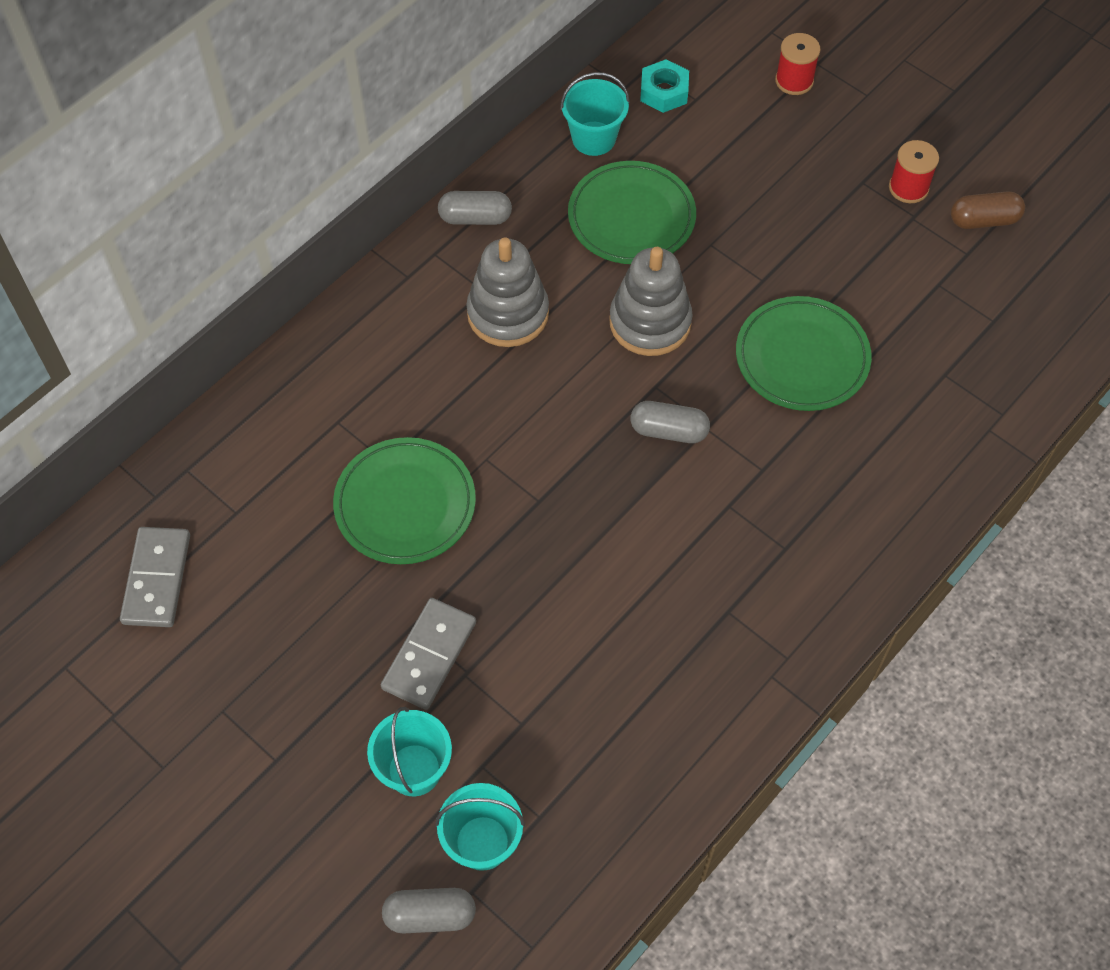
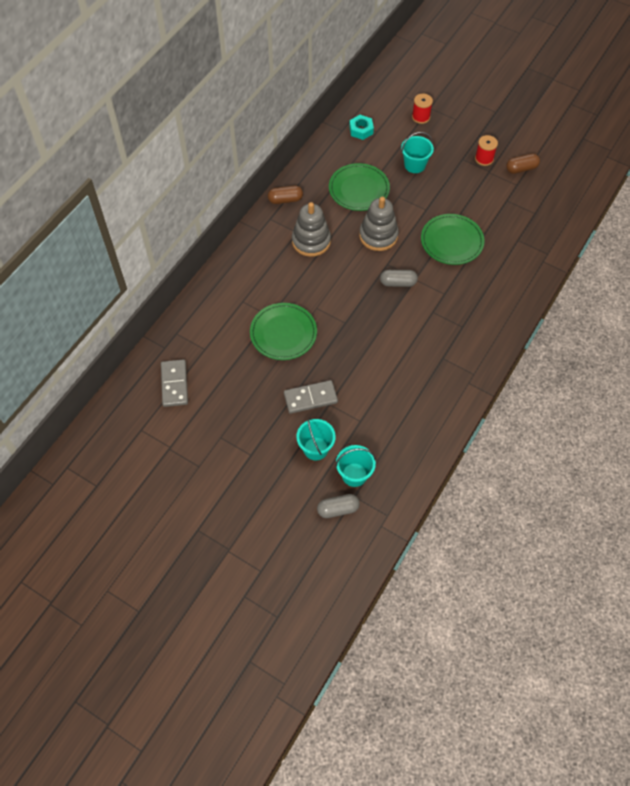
camera: 10 degrees left, 0 degrees up
grey domino [381,598,476,710] -> grey domino turned 60 degrees clockwise [284,380,338,414]
grey capsule [438,191,512,225] -> brown capsule [268,185,303,204]
turquoise bucket [560,72,630,156] -> turquoise bucket moved to [401,132,434,173]

